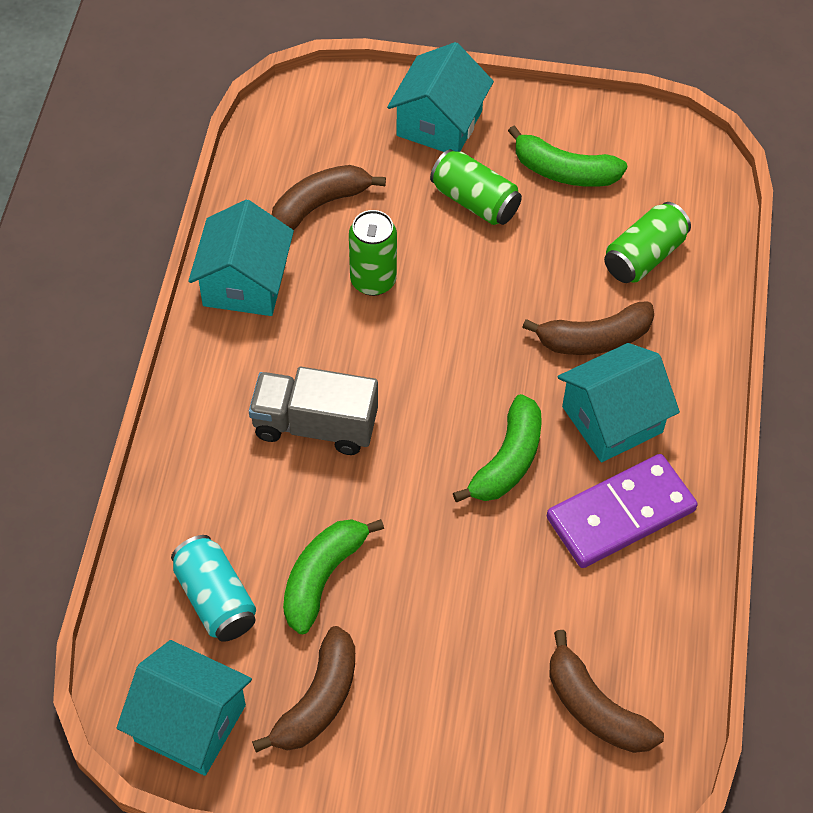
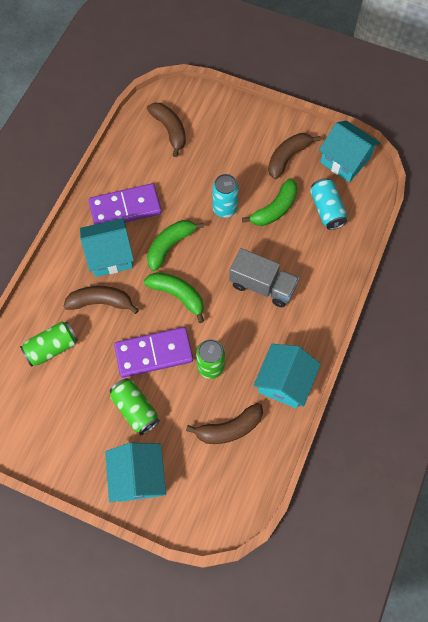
camera: 165 degrees left, 10 degrees up
turquoise house [387,42,494,152] -> turquoise house turned 45 degrees counterclockwise [105,443,166,503]
green banana [508,126,627,187] -> green banana moved to [144,272,204,323]
none -> purple domino [114,327,193,378]
none -> turquoise can [212,174,239,218]

